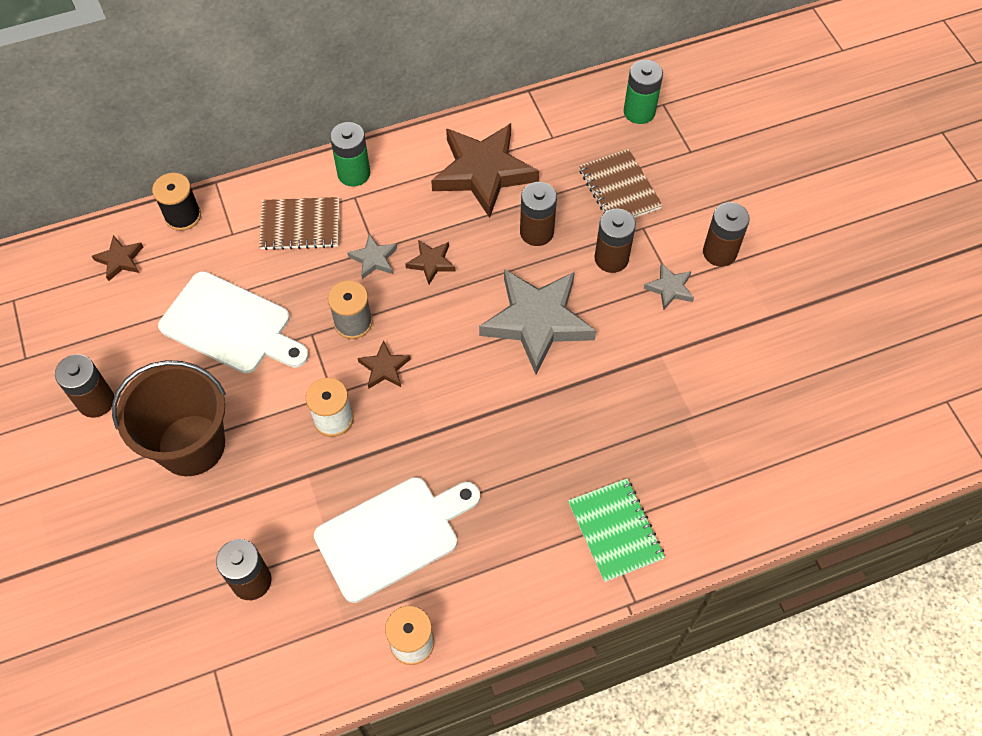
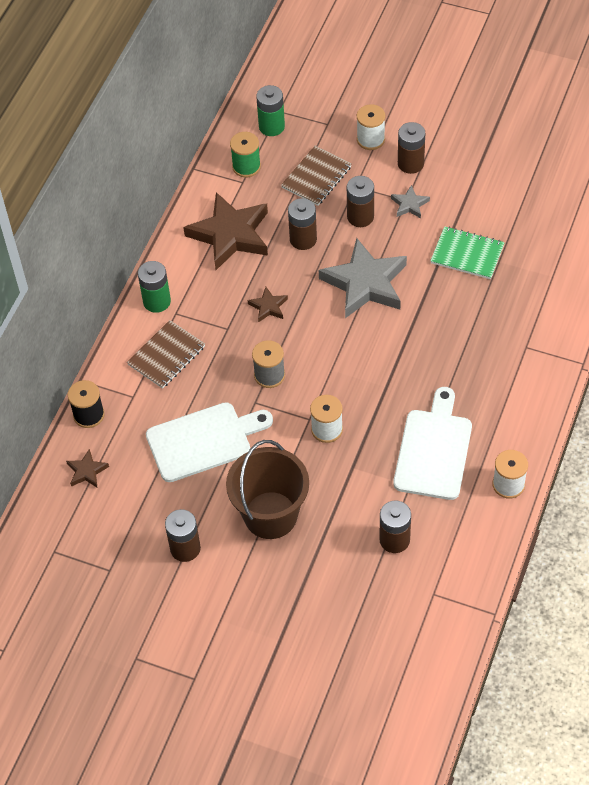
camera: 45 degrees left, 5 degrees down
grey star [347,234,397,279] -> none
brown star [358,340,411,389] -> none
green notebook [568,478,665,582] -> green notebook moved to [430,226,505,279]
brown notebook [579,149,663,218] -> brown notebook turned 75 degrees counterclockwise [281,146,352,206]
none -> green spool [230,132,261,177]
none -> white spool [357,104,385,150]

